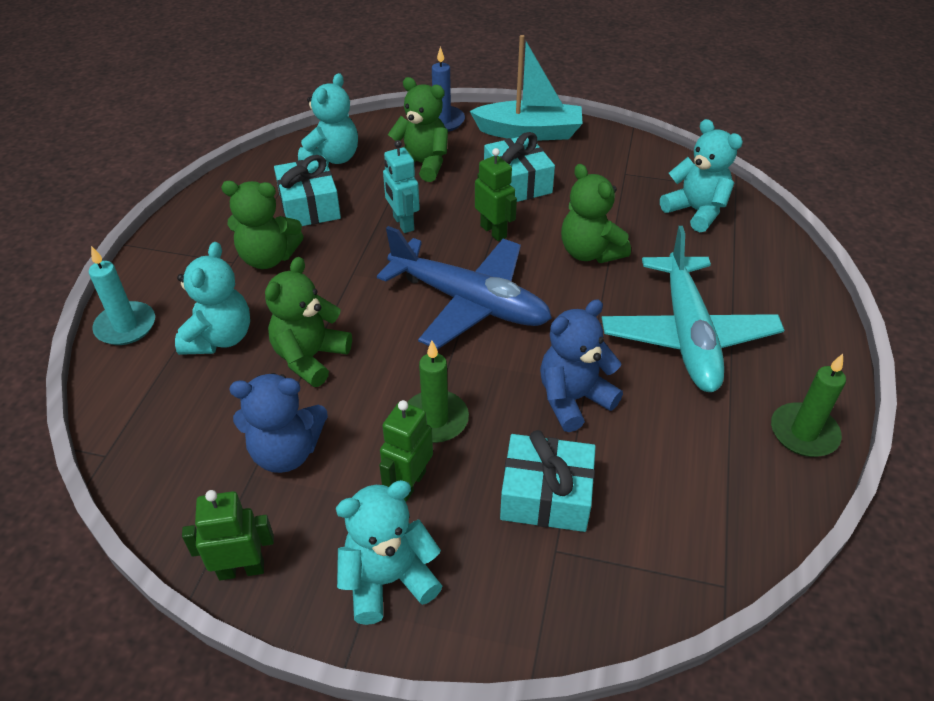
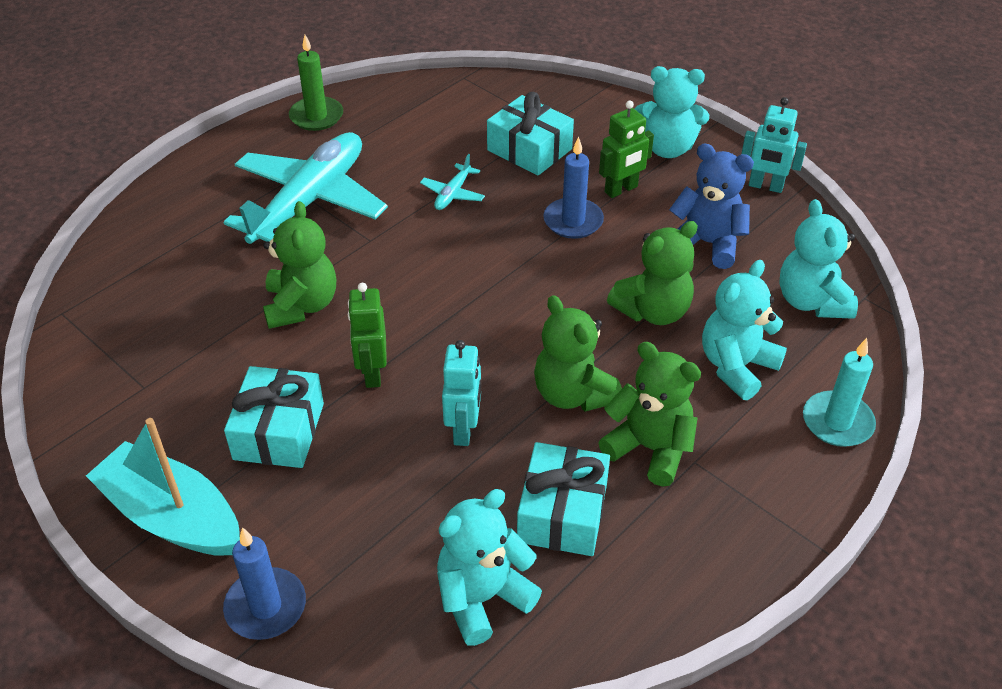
camera: 150 degrees left, 0 degrees up
green robot [182,490,274,581] -> turquoise robot [741,97,807,193]
blue plane [377,226,552,349] -> none
green teddy bear [388,77,448,182] -> green teddy bear moved to [534,295,622,412]
green candle [407,341,469,443] -> blue candle [543,136,604,239]
blue teddy bear [540,299,623,432] -> turquoise plane [420,154,485,210]
turquoise teddy bear [660,119,743,232] -> turquoise teddy bear moved to [779,199,858,319]

